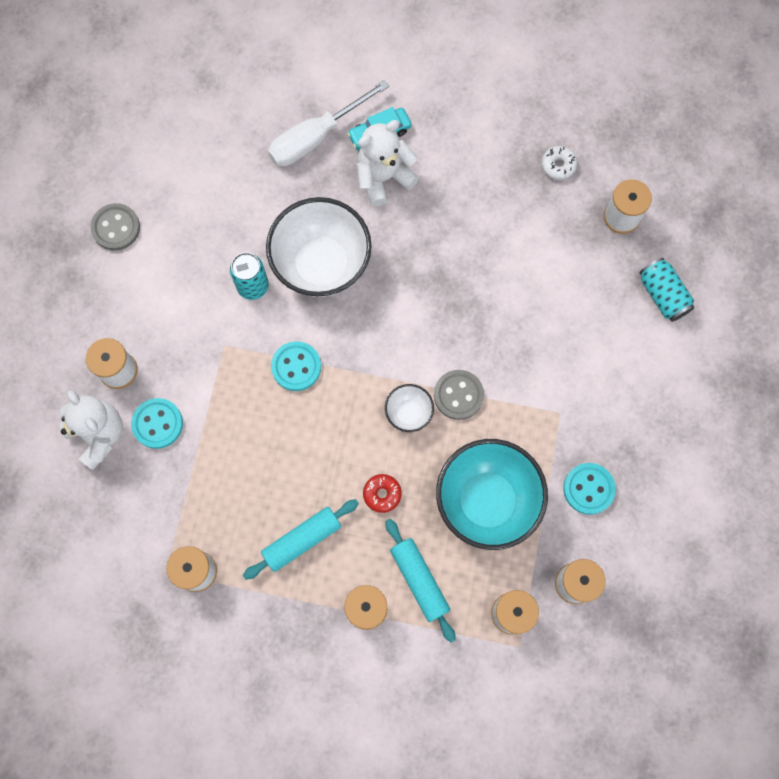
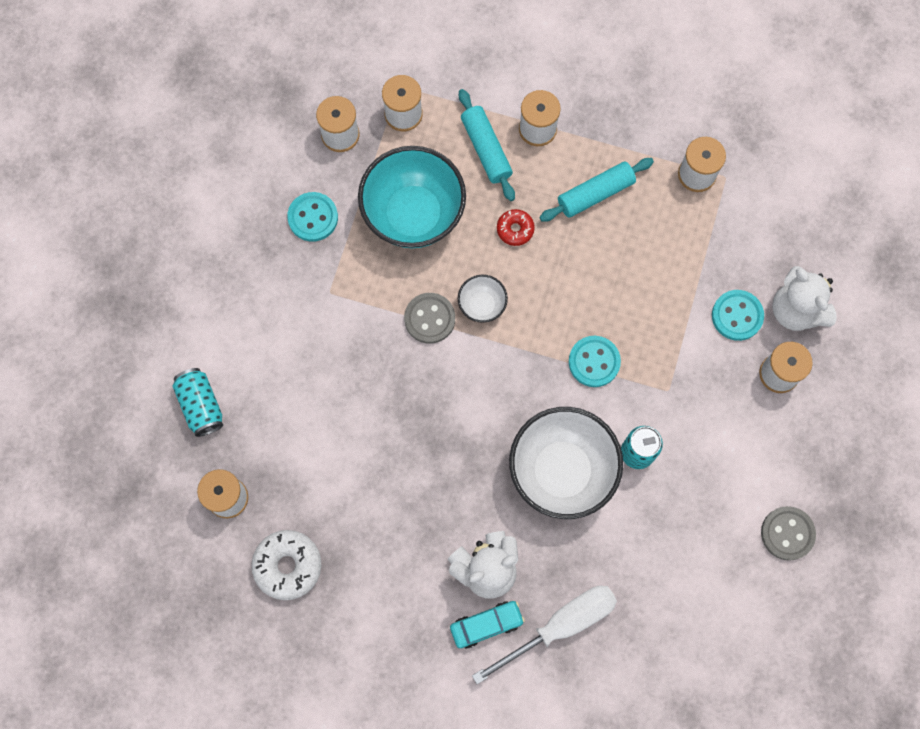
camera: 175 degrees left, 0 degrees up
white donut [541,146,577,180] -> white donut [252,530,321,600], size x1.71

